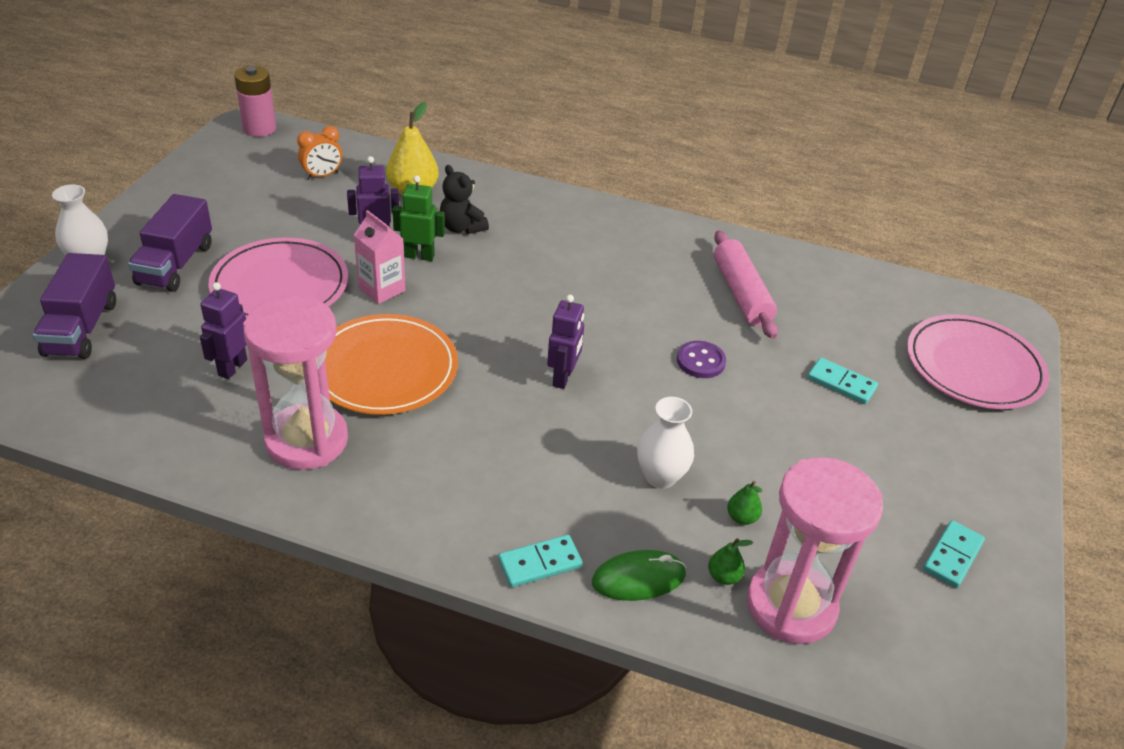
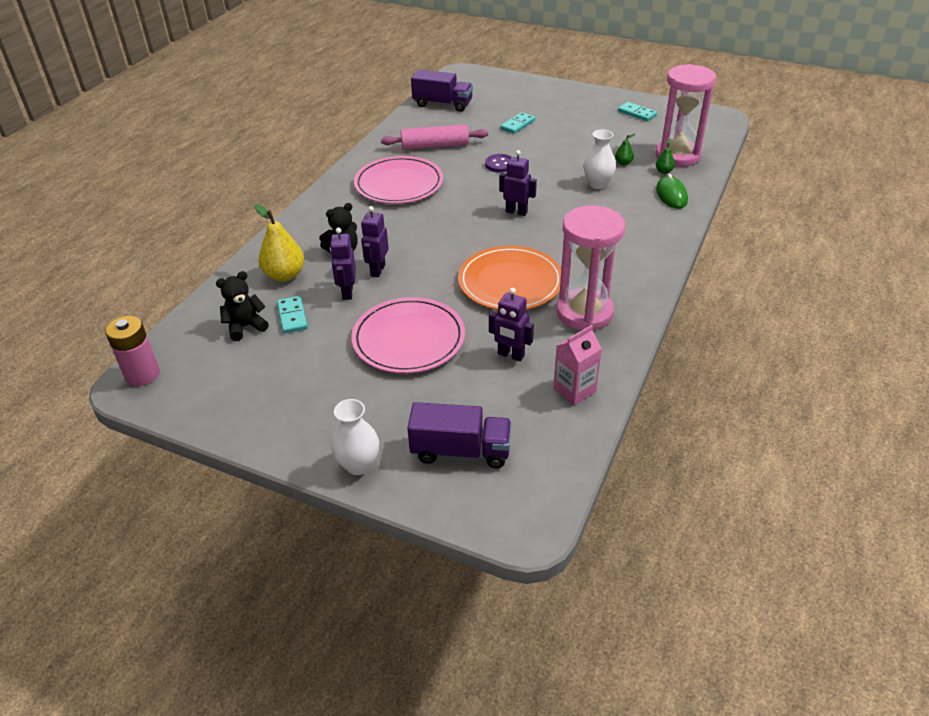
camera: 80 degrees left, 0 degrees up
purple truck [128,194,212,292] -> purple truck moved to [411,70,473,112]
orange clock [297,126,342,180] -> black teddy bear [216,271,269,341]
pink carton [354,210,405,304] -> pink carton moved to [553,325,602,405]
green robot [393,176,445,261] -> purple robot [361,206,389,277]
turquoise domino [498,535,583,588] -> turquoise domino moved to [277,296,308,334]
pink plate [907,314,1049,409] -> pink plate moved to [354,156,443,204]

